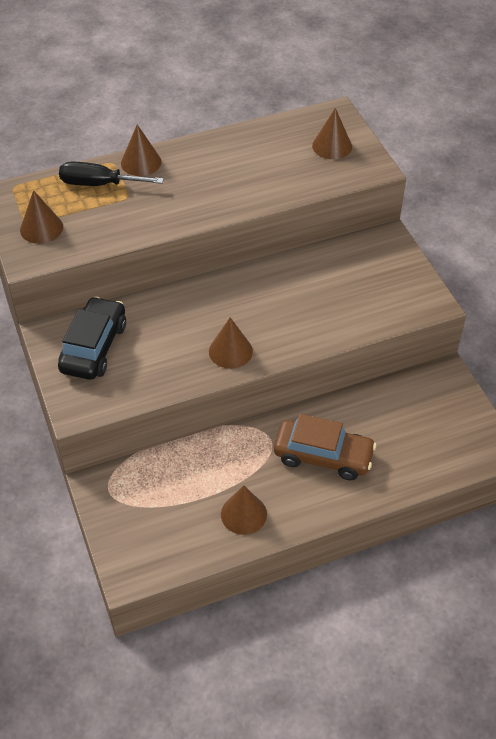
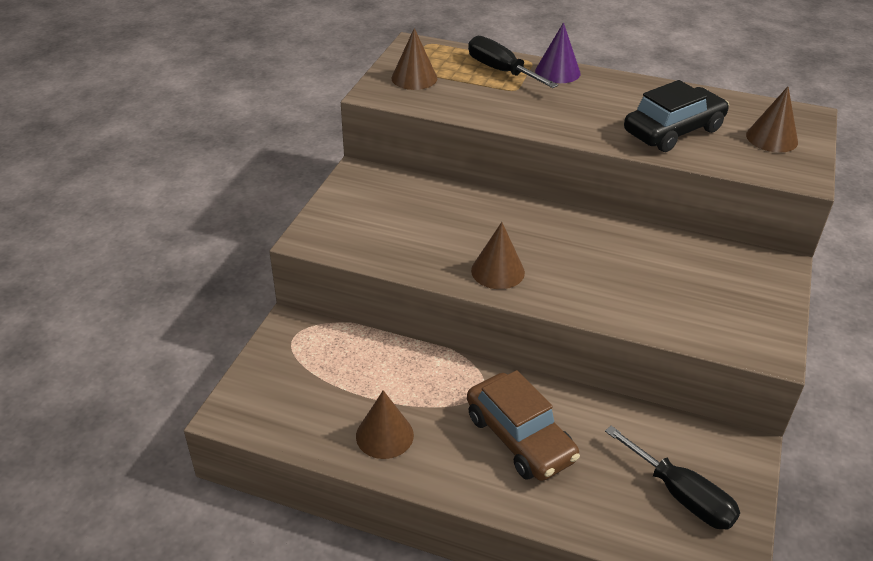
camera: 40 degrees right, 10 degrees down
black car [58,296,126,380] -> black car moved to [624,80,729,152]
brown cone [121,124,162,176] -> purple cone [535,22,581,83]
none -> black screwdriver [605,426,740,530]

